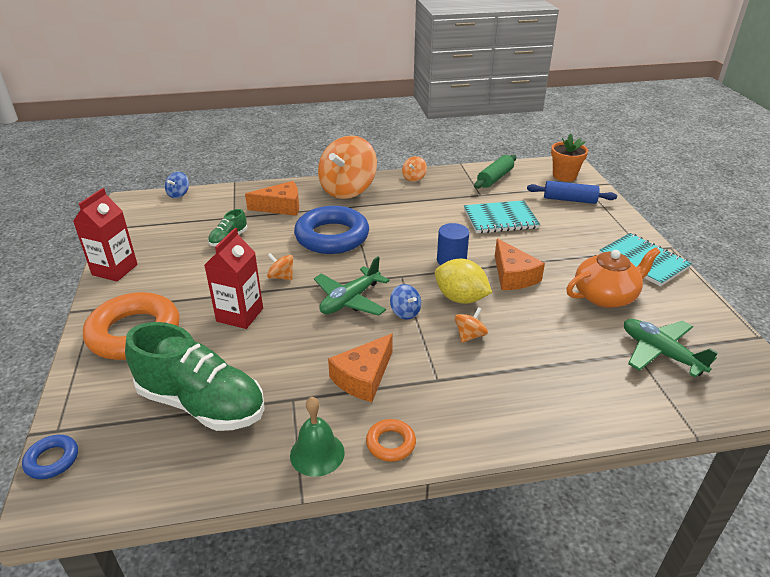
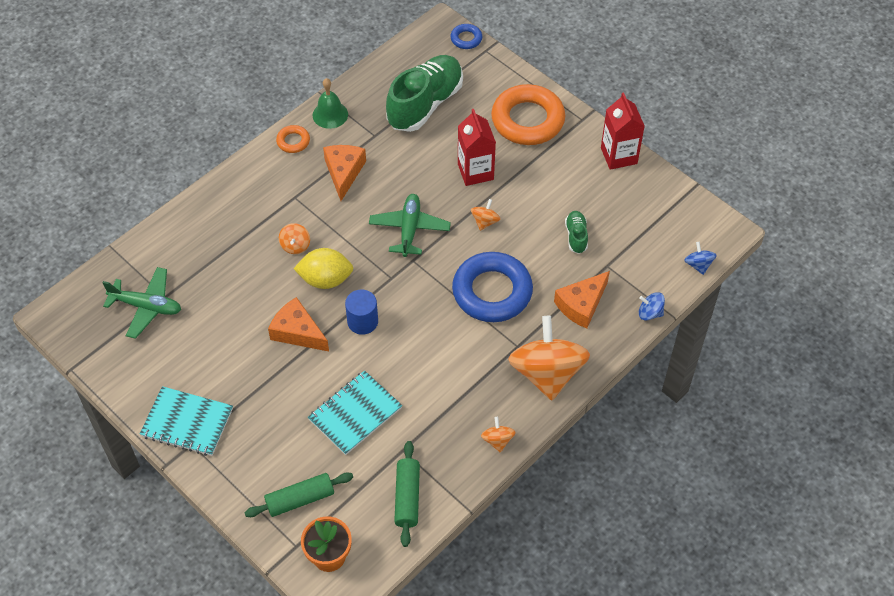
camera: 145 degrees right, 20 degrees up
green shoe [125,322,265,431] -> green shoe turned 135 degrees clockwise [386,55,463,132]
orange spinning top [267,253,293,280] -> orange spinning top turned 60 degrees counterclockwise [471,199,501,231]
blue spinning top [390,284,421,319] -> blue spinning top moved to [639,292,665,321]
blue rolling pin [527,181,617,204] -> green rolling pin [244,472,353,517]
orange teapot [566,247,660,308] -> none

